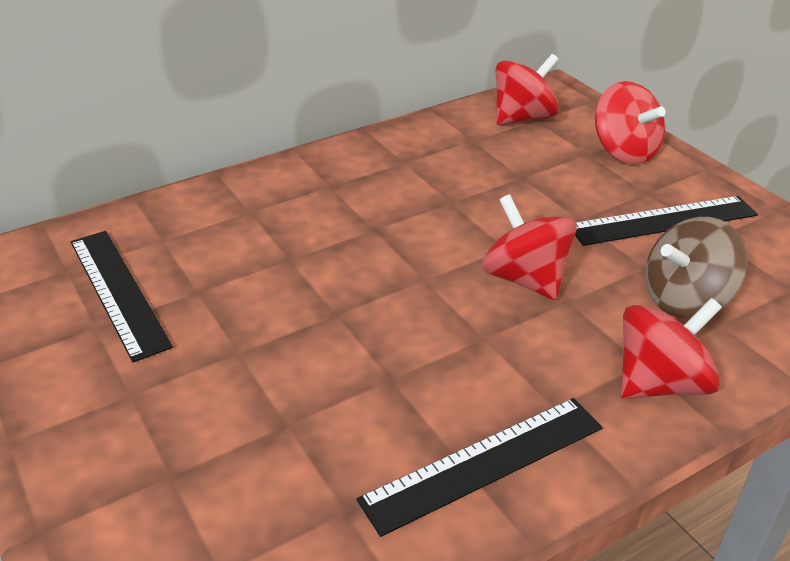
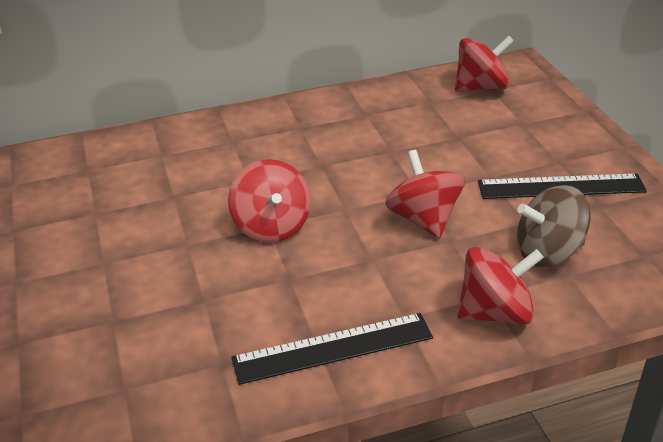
camera: 15 degrees right, 0 degrees up
black ruler [71,231,173,363] -> none
red spinning top [595,81,666,164] -> red spinning top moved to [228,159,311,243]

